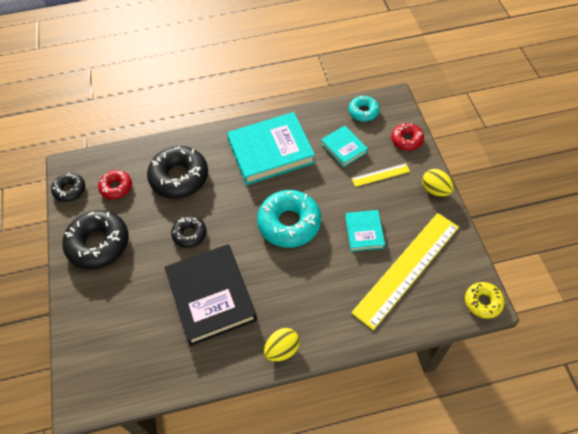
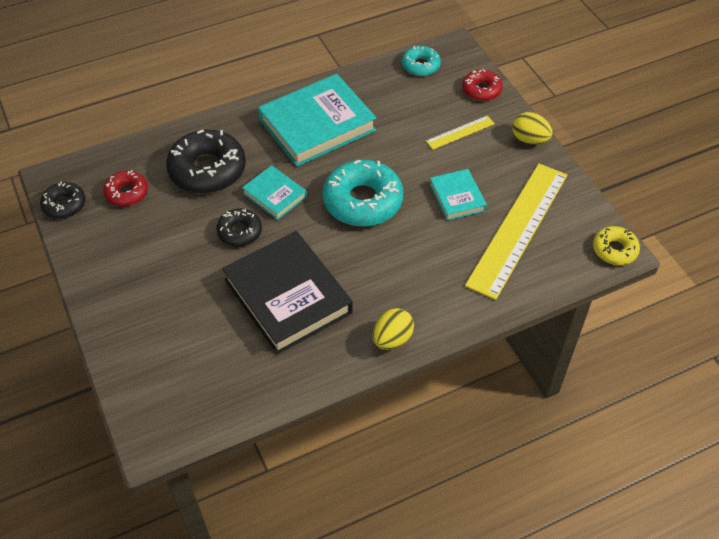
camera: 15 degrees left, 5 degrees down
black donut [62,210,129,269] -> none
turquoise book [321,126,368,167] -> turquoise book moved to [242,165,307,220]

